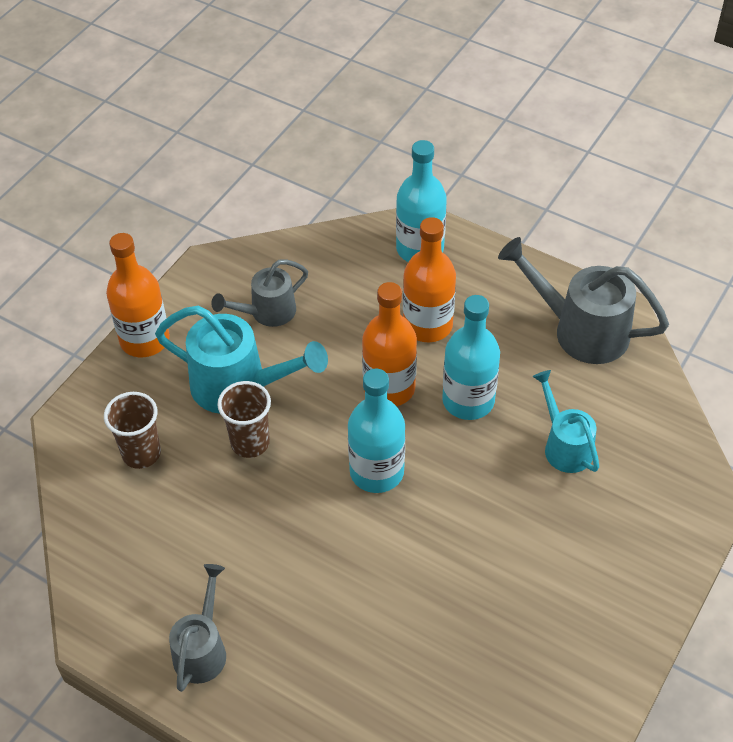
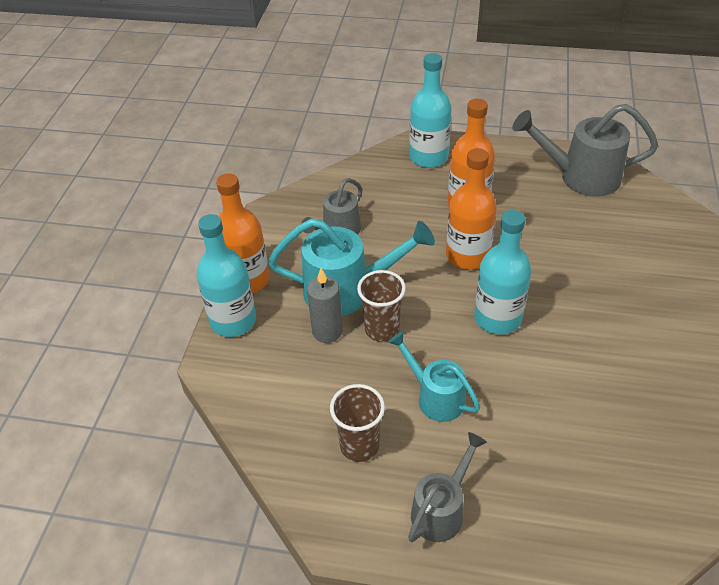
camera: 20 degrees left, 5 degrees down
brown cup [104,392,161,469] -> brown cup moved to [330,384,385,462]
grey watering can [169,564,226,692] -> grey watering can turned 45 degrees clockwise [408,432,487,542]
turquoise bottle [442,295,500,420] -> turquoise bottle moved to [196,214,256,337]
turquoise watering can [532,370,599,473] -> turquoise watering can moved to [388,331,480,422]
none -> grey candle [307,268,343,343]

